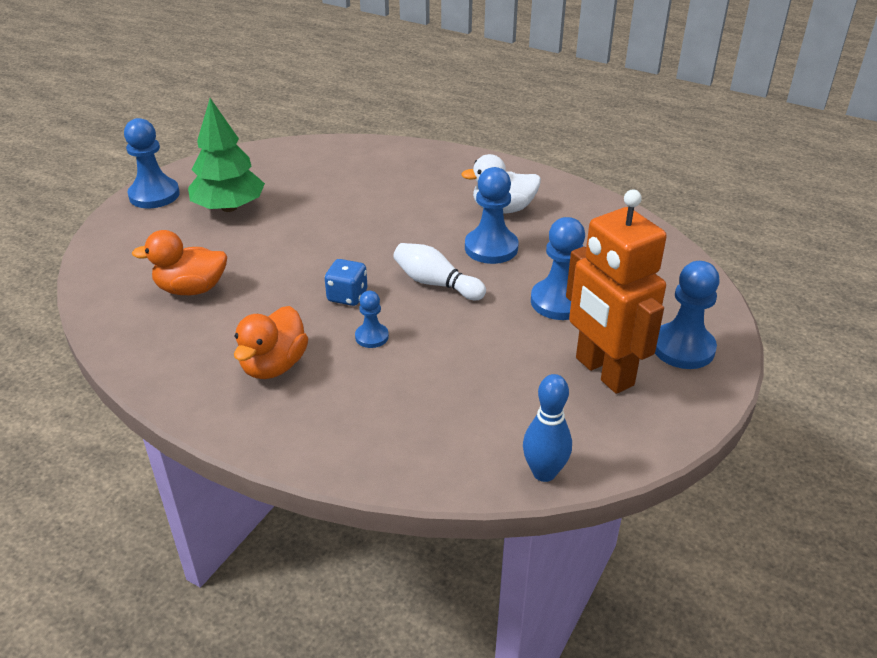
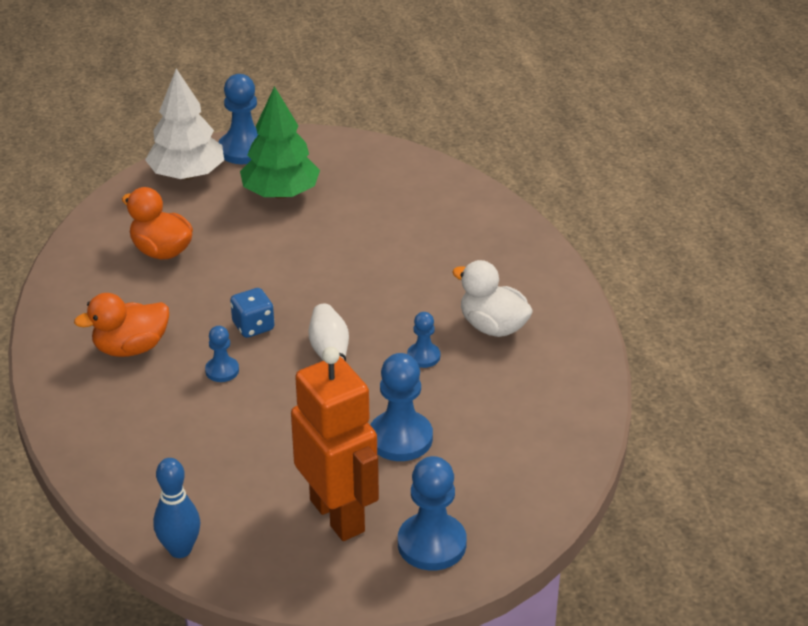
camera: 45 degrees right, 0 degrees up
blue pawn [465,167,518,264] -> blue pawn [407,312,440,368], size x0.55
orange robot [566,190,667,394] -> orange robot turned 135 degrees clockwise [291,347,379,541]
none -> white tree [145,69,224,180]

